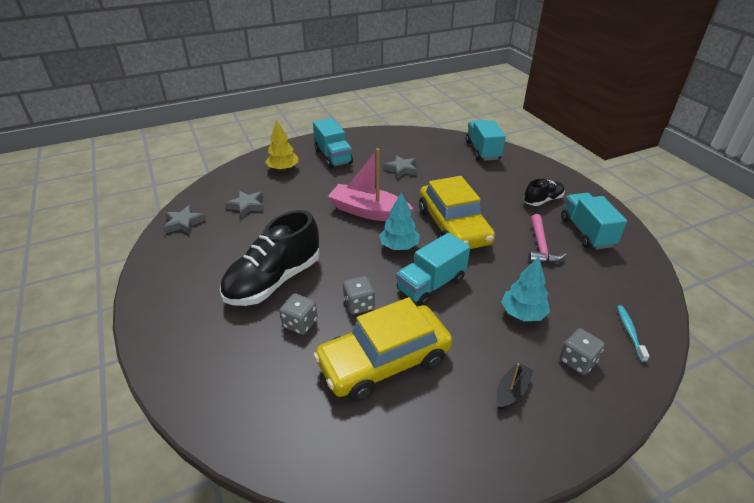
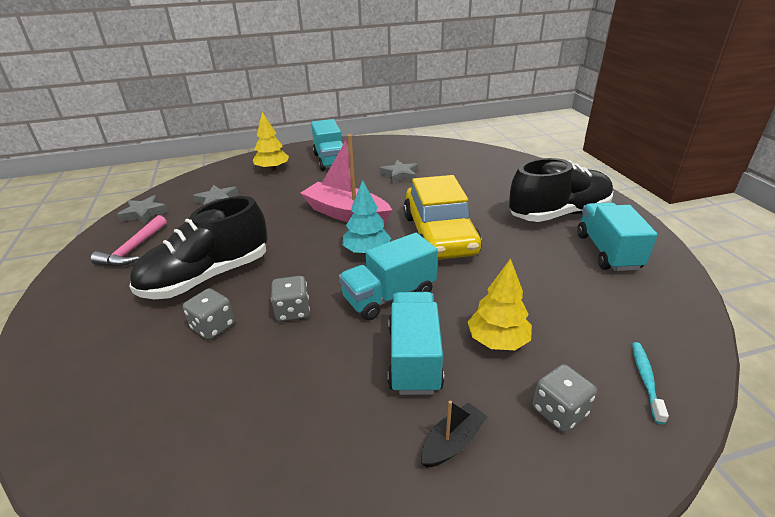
camera: 10 degrees right, 5 degrees down
yellow car [313,297,452,401] -> none
turquoise truck [466,120,506,161] -> turquoise truck moved to [388,292,444,395]
turquoise tree [501,257,550,321] -> yellow tree [468,258,532,350]
black shoe [524,179,565,206] -> black shoe [509,158,613,222], size x1.92
pink hammer [528,214,567,263] -> pink hammer moved to [91,215,167,267]

